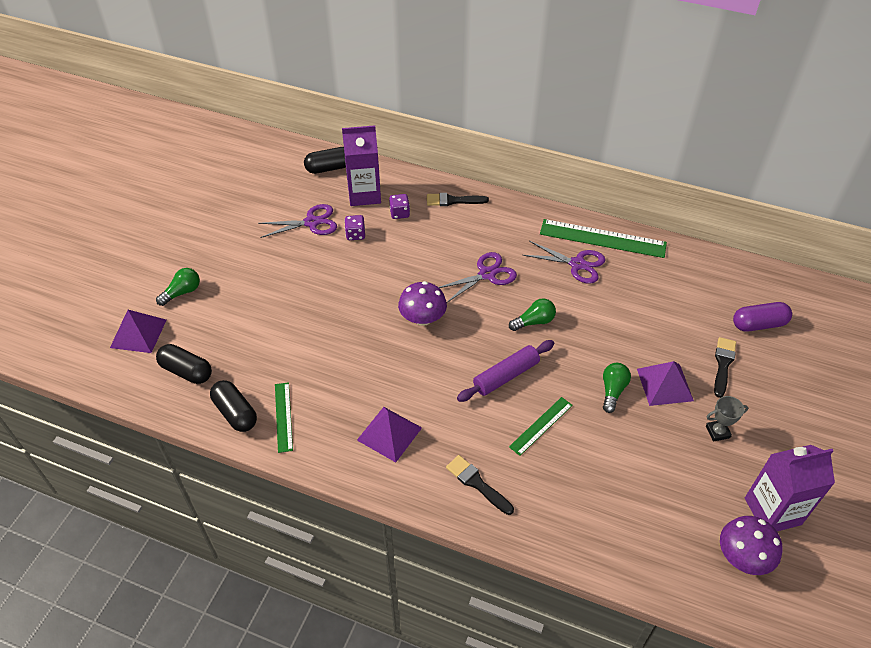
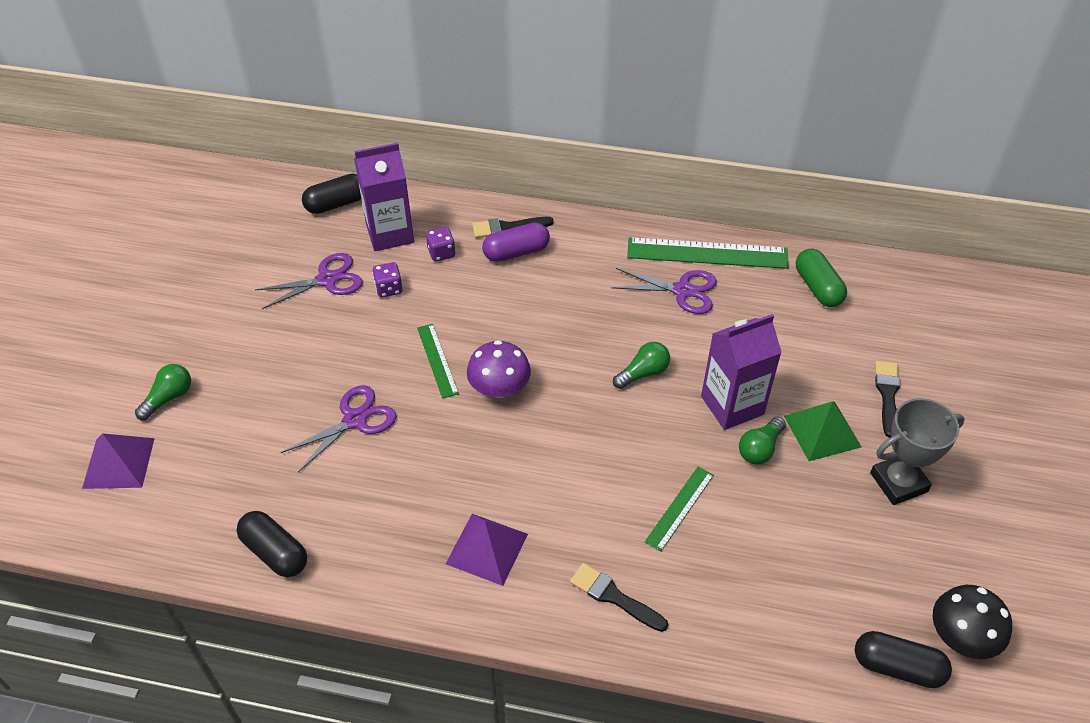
camera: 10 degrees left, 0 degrees up
black capsule [156,344,212,384] -> black capsule moved to [855,631,952,688]
green ruler [275,382,293,453] -> green ruler moved to [417,324,459,399]
purple scissors [439,252,517,302] -> purple scissors moved to [281,385,396,472]
purple rolling pin [457,340,554,402] -> none
green light bulb [603,363,631,413] -> green light bulb turned 150 degrees counterclockwise [739,417,786,464]
purple pyramid [637,361,694,406] -> green pyramid [784,401,861,461]
grey trophy [706,396,749,442] -> grey trophy [870,398,965,505], size x1.76
purple mushroom [720,516,782,575] -> black mushroom [933,585,1012,659]
purple capsule [733,302,792,332] -> purple capsule moved to [482,222,550,262]
purple carton [745,445,835,531] -> purple carton moved to [701,314,782,430]
none -> green capsule [796,249,847,307]

